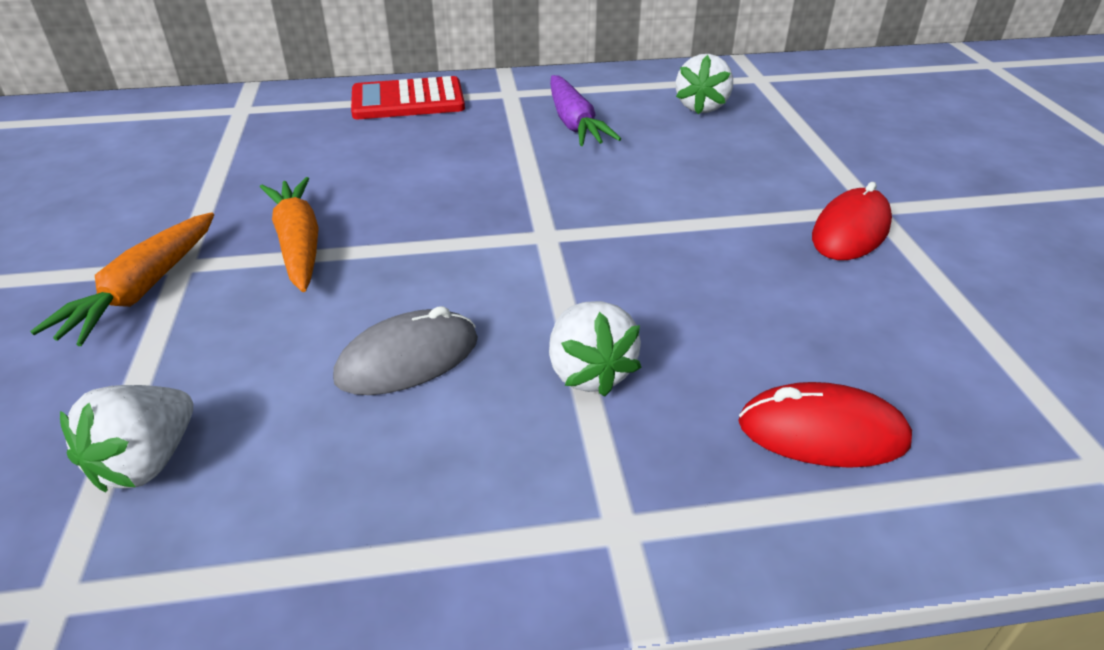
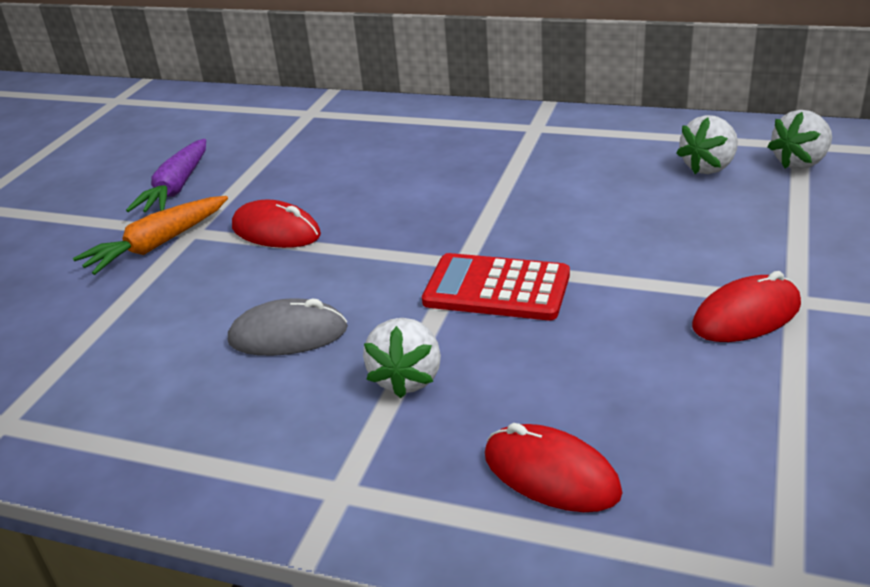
camera: 30 degrees right, 5 degrees down
white strawberry [60,385,193,492] -> white strawberry moved to [768,110,832,169]
orange carrot [260,177,319,292] -> red mouse [232,200,321,248]
red calculator [351,76,465,119] -> red calculator moved to [422,253,570,320]
purple carrot [550,75,621,146] -> purple carrot moved to [126,139,206,212]

